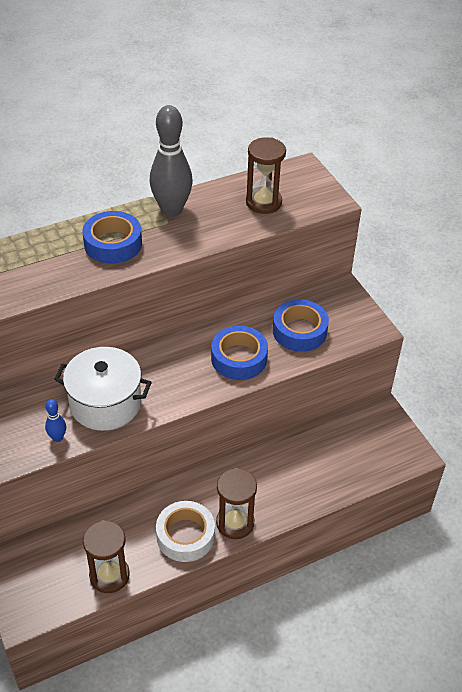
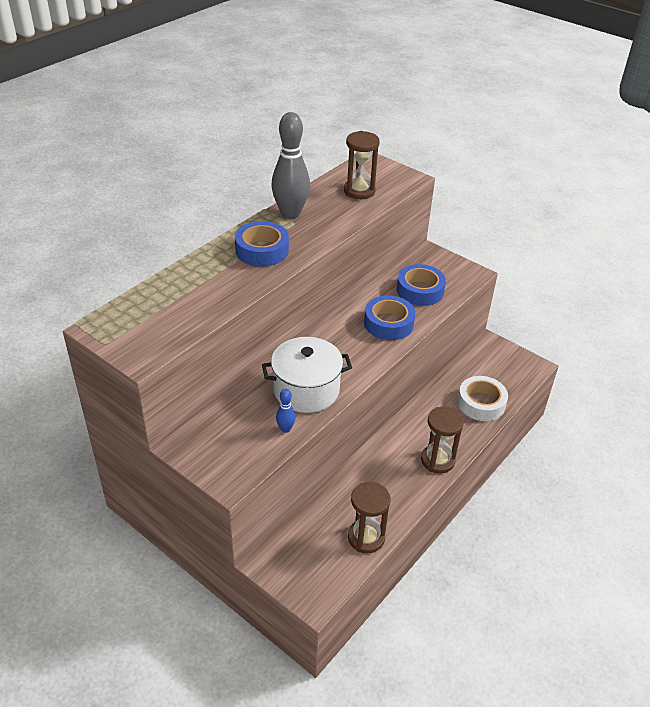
camera: 25 degrees left, 5 degrees down
white tape [156,501,215,562] -> white tape moved to [457,376,508,421]

